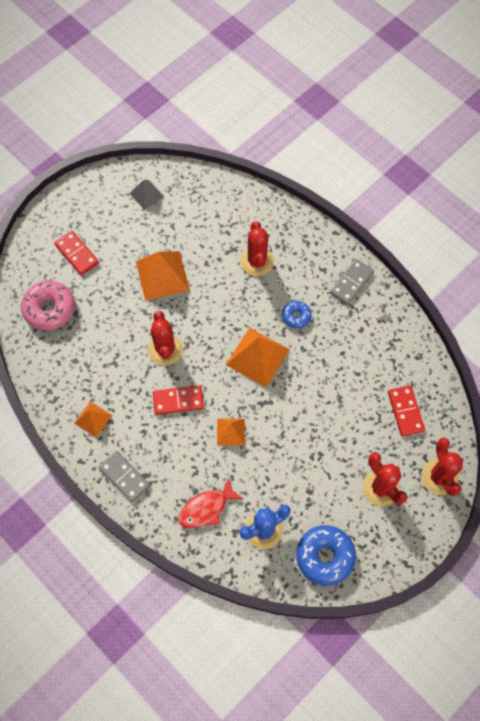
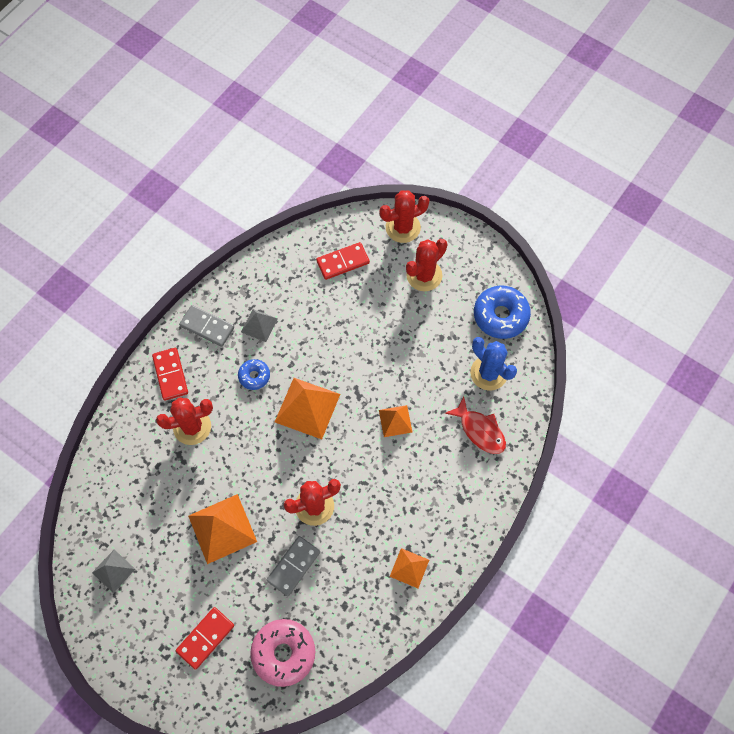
camera: 100 degrees left, 0 degrees up
grey domino [99,451,150,503] -> grey domino moved to [266,536,320,596]
red domino [153,385,204,415] -> red domino moved to [152,348,188,401]
none -> grey pyramid [241,309,278,342]

